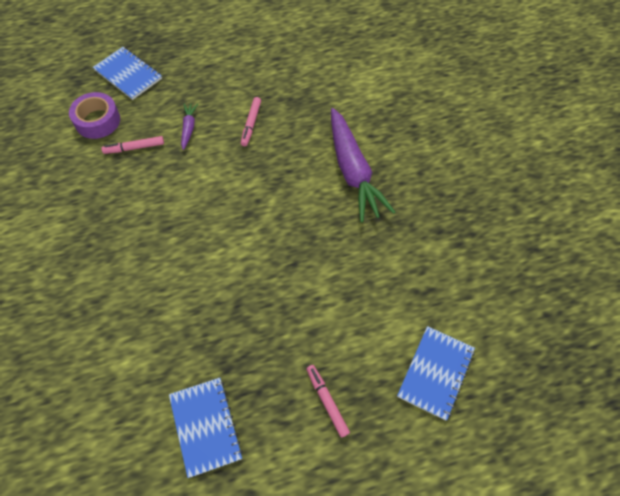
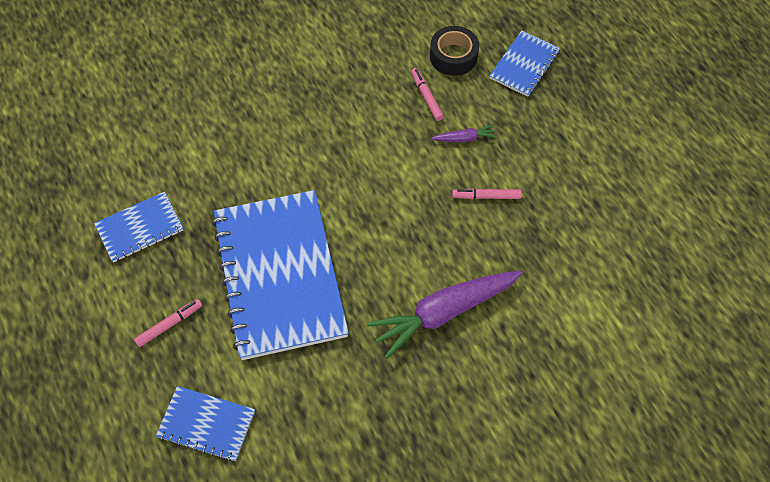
camera: 80 degrees right, 0 degrees up
purple tape [69,92,120,139] -> black tape [430,26,479,76]
none -> blue notebook [212,190,349,360]

